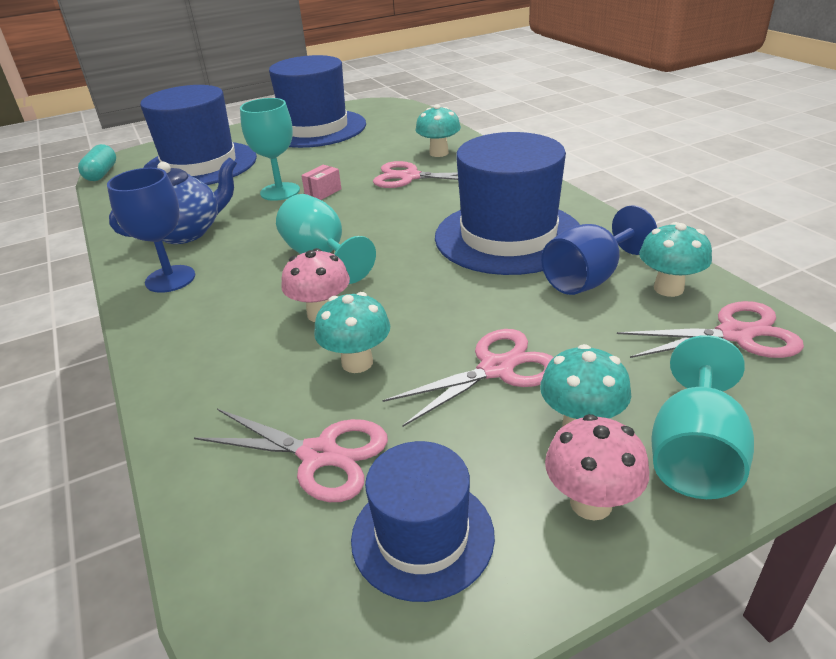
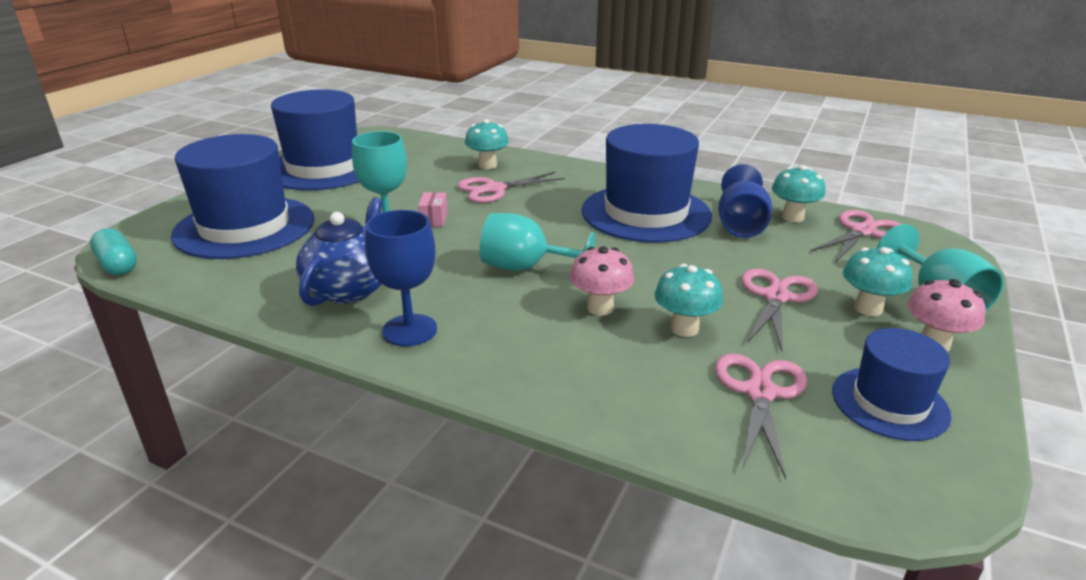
camera: 40 degrees left, 5 degrees down
pink scissors [194,409,388,502] -> pink scissors turned 60 degrees counterclockwise [715,354,807,480]

